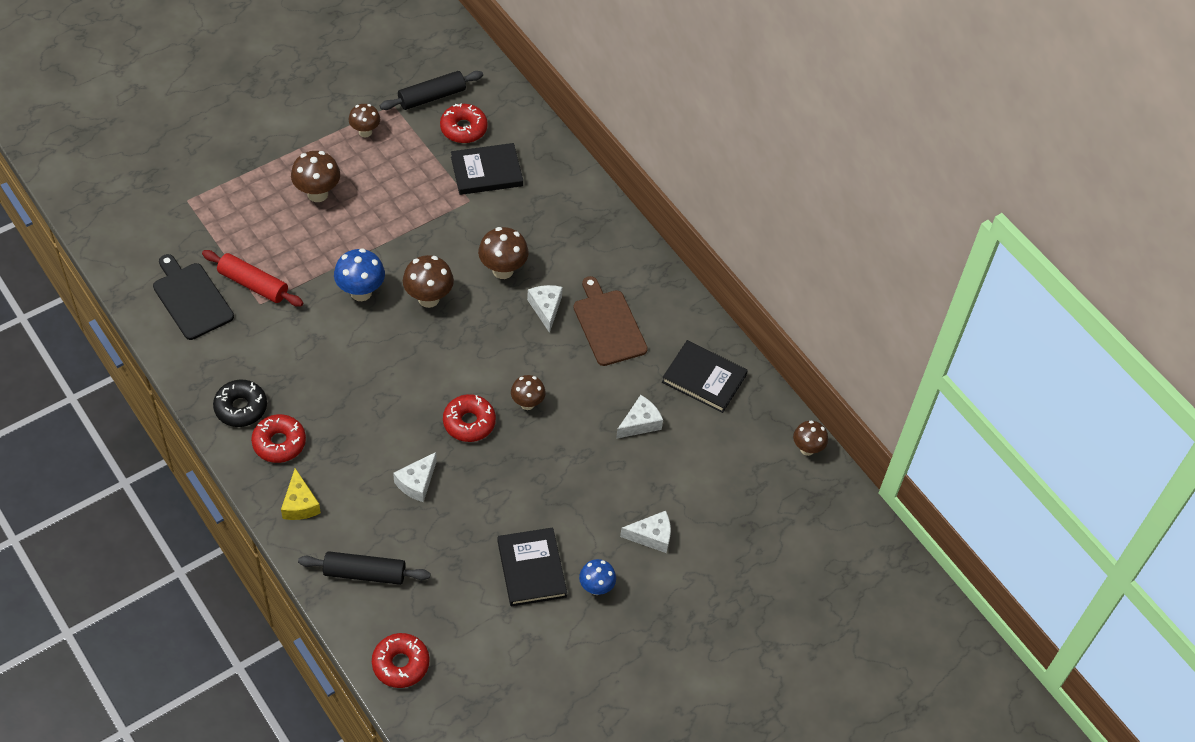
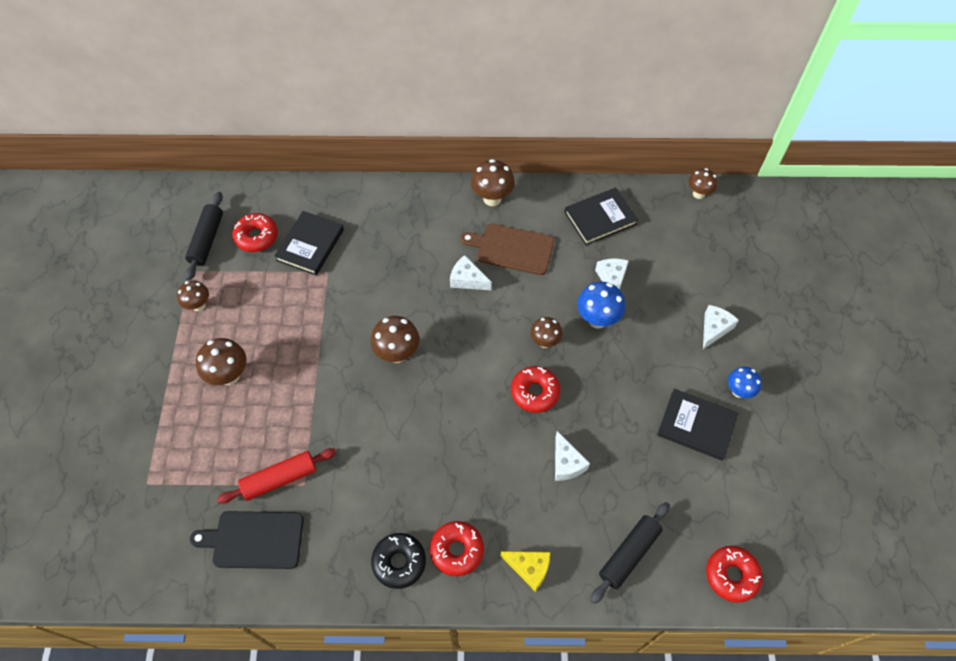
camera: 50 degrees left, 5 degrees up
blue mushroom [334,248,385,301] -> blue mushroom moved to [577,282,625,329]
brown mushroom [478,227,529,279] -> brown mushroom moved to [471,159,515,206]

